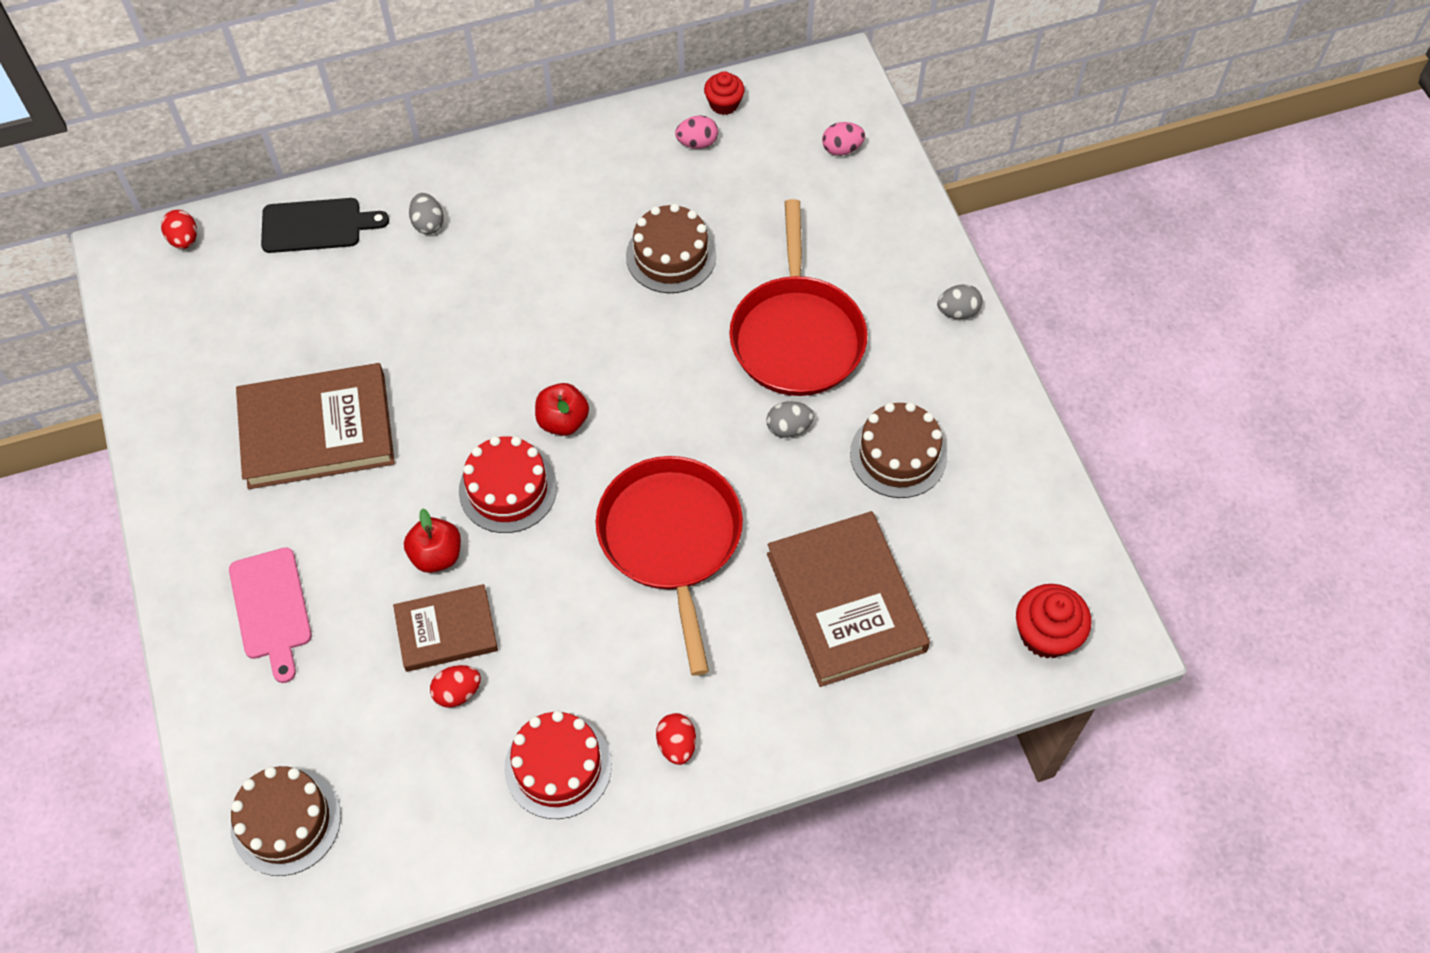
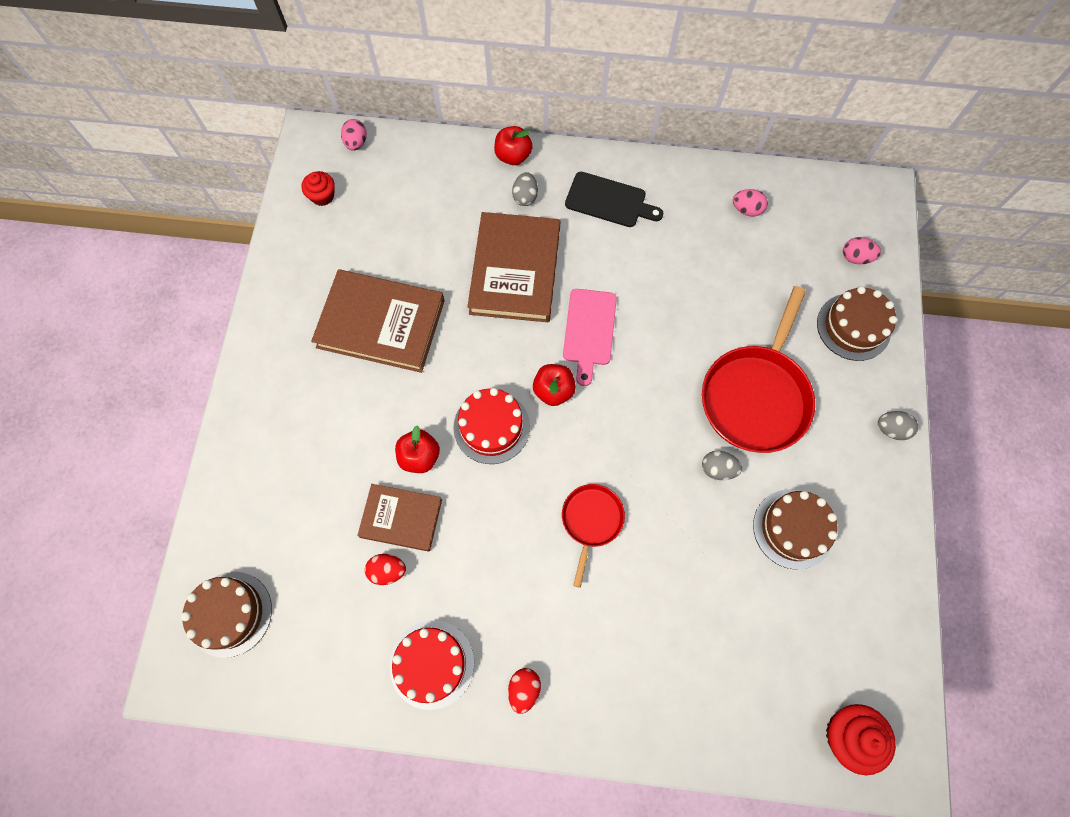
camera: 25 degrees right, 10 degrees up
red egg [161,210,197,249] -> pink egg [341,119,367,151]
pink cutting board [229,547,312,683] -> pink cutting board moved to [563,289,617,386]
black cutting board [261,198,389,253] -> black cutting board moved to [565,172,663,227]
red pan [596,456,743,676] -> red pan [562,484,625,588], size x0.54
brown cake [626,203,716,293] -> brown cake moved to [817,286,897,361]
red cupcake [704,71,745,115] -> red cupcake moved to [302,171,335,206]
brown book [767,511,930,687] -> brown book moved to [467,212,560,322]
none -> red apple [494,126,533,165]

